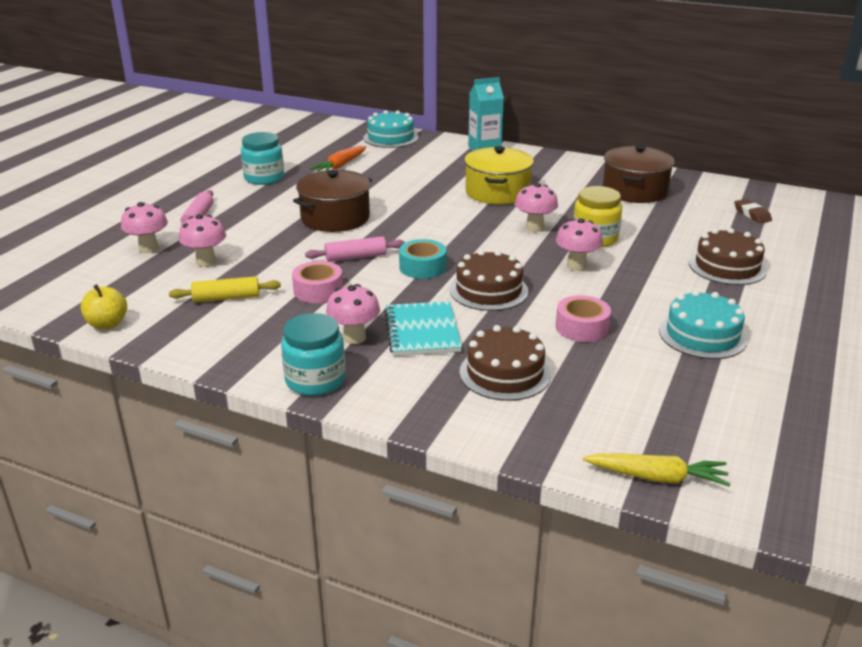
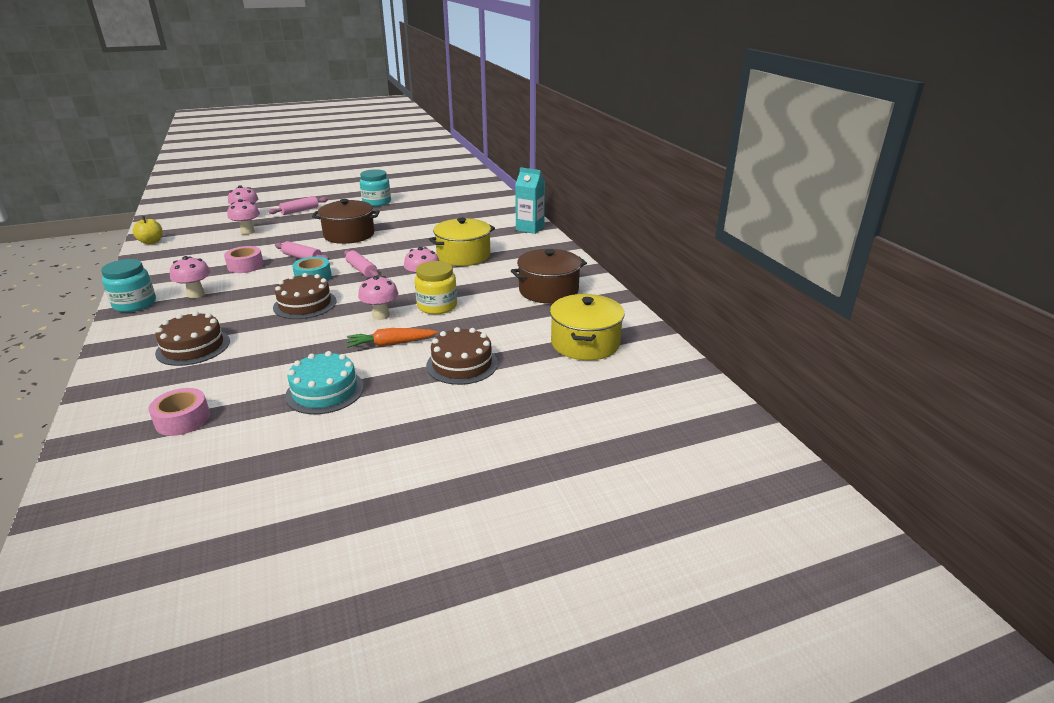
camera: 45 degrees right, 0 degrees up
yellow rolling pin [169,276,281,302] -> none
orange carrot [310,146,366,171] -> orange carrot moved to [347,328,438,348]
turquoise cake [363,110,419,148] -> none
turquoise notebook [384,301,462,356] -> none
pink tape [556,295,611,342] -> pink tape moved to [148,388,210,436]
yellow carrot [583,453,730,487] -> none
brown eraser [734,199,772,223] -> yellow pot [550,294,625,360]
none -> pink rolling pin [344,250,379,278]

